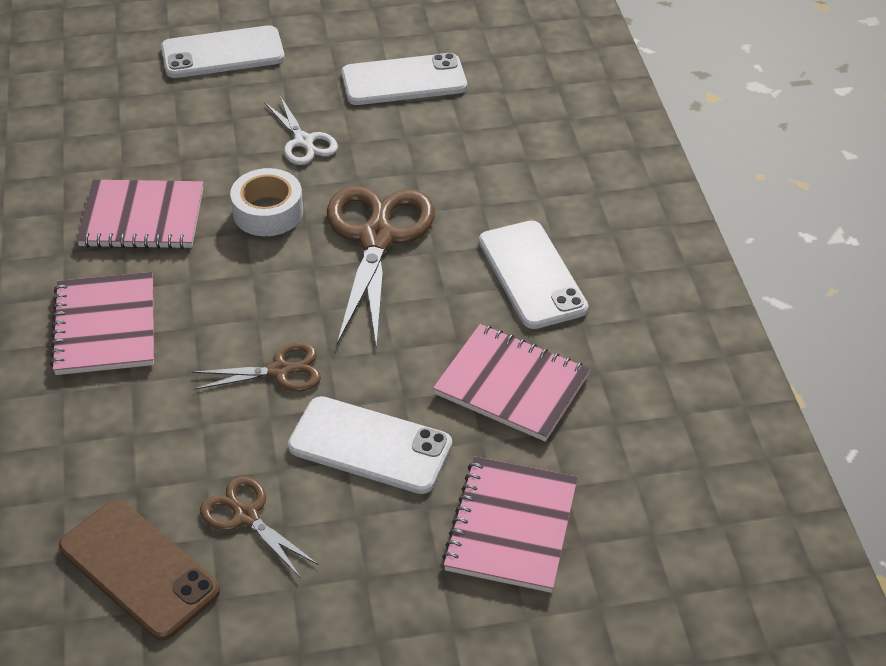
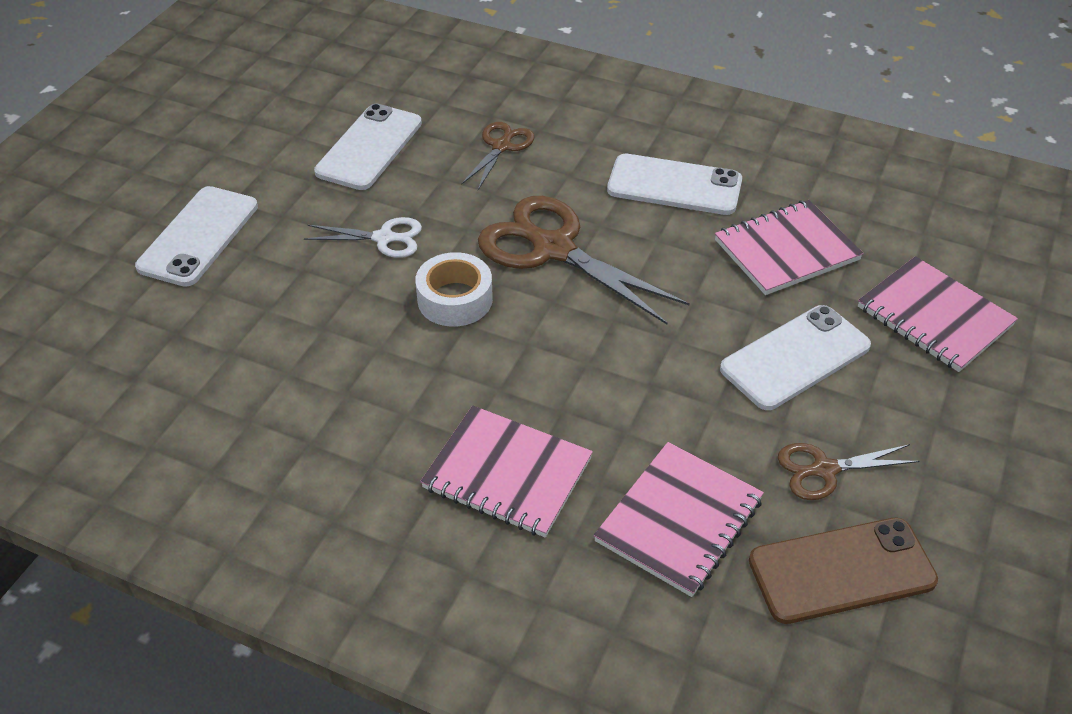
camera: 55 degrees left, 0 degrees up
pink notebook [76,180,203,249] -> pink notebook moved to [594,442,764,597]
brown scissors [192,342,321,391] -> brown scissors moved to [461,122,534,190]

